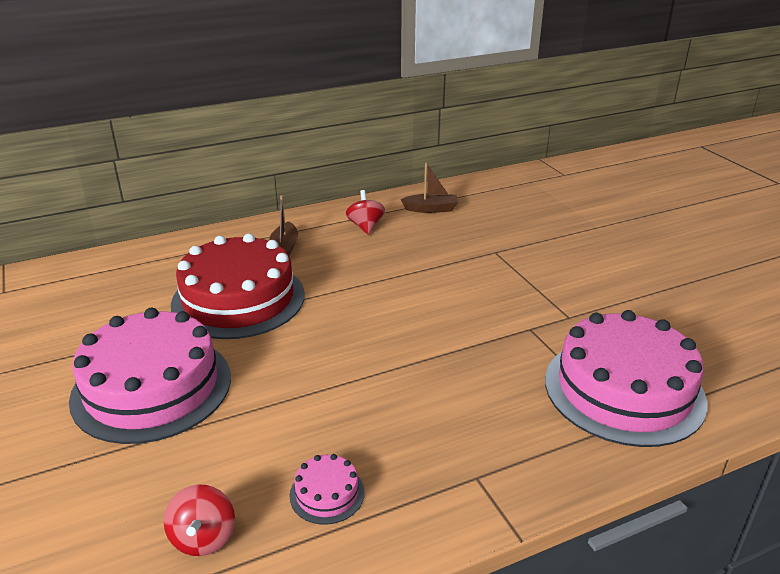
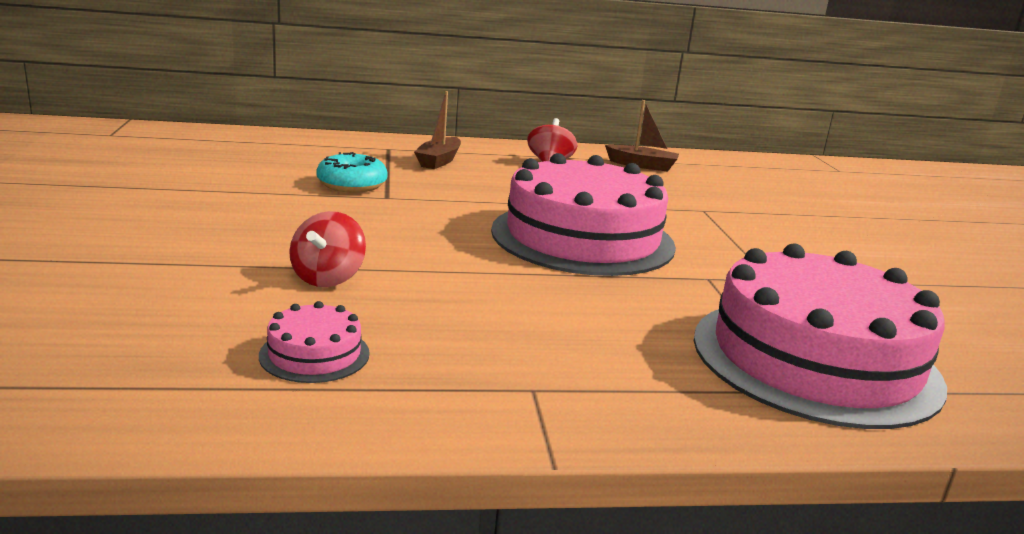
camera: 15 degrees right, 10 degrees down
pink cake [69,308,231,444] -> pink cake moved to [491,153,676,276]
red spinning top [164,484,235,556] -> red spinning top moved to [289,211,366,287]
red cake [171,233,305,339] -> turquoise donut [316,152,388,193]

